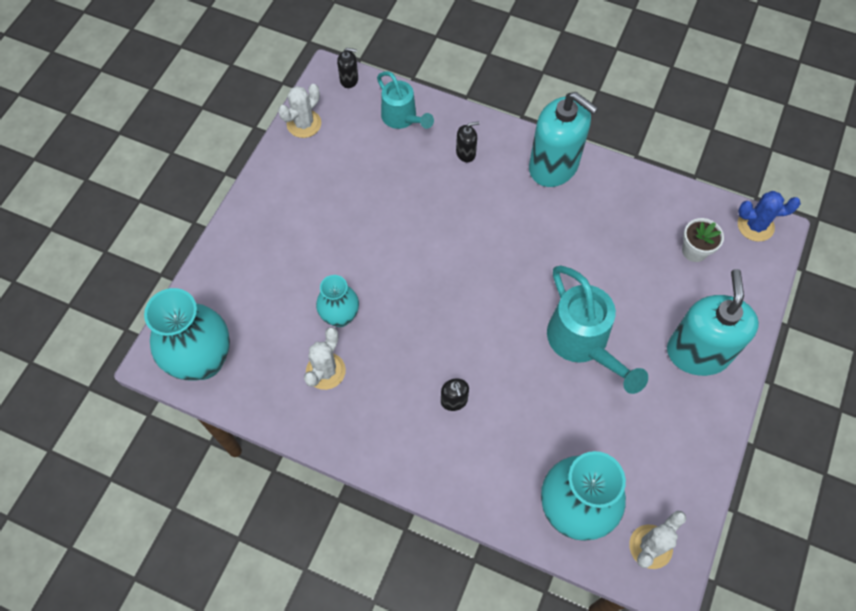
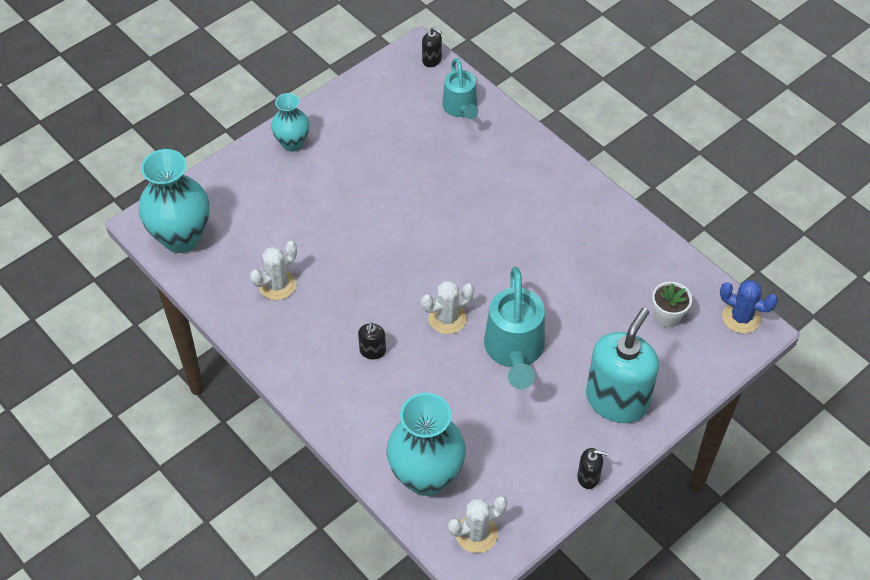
camera: 25 degrees right, 10 degrees down
white cactus [278,84,321,138] -> white cactus moved to [421,281,474,334]
turquoise vase [316,275,359,327] -> turquoise vase moved to [271,93,309,152]
black soap dispenser [456,121,479,163] -> black soap dispenser moved to [577,448,607,489]
turquoise soap dispenser [529,92,598,187] -> none

